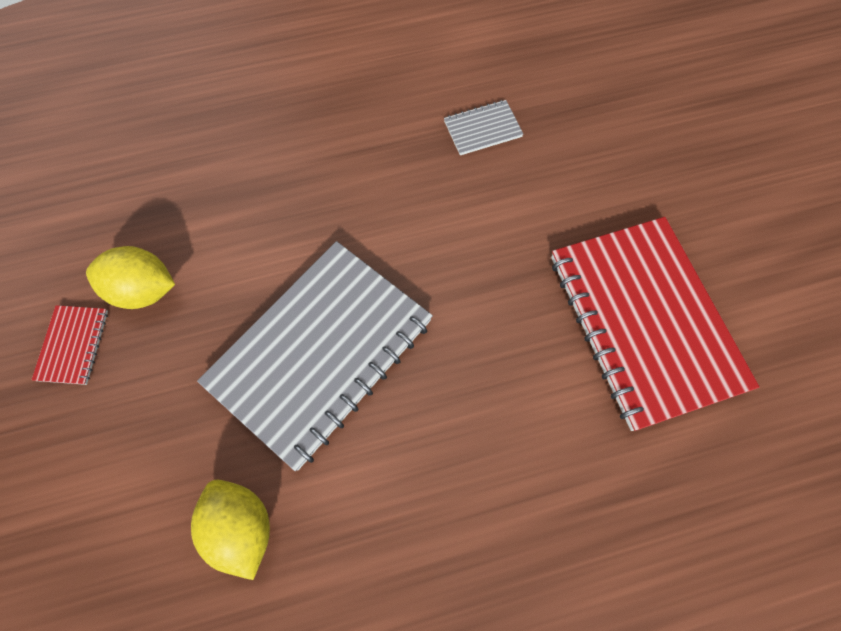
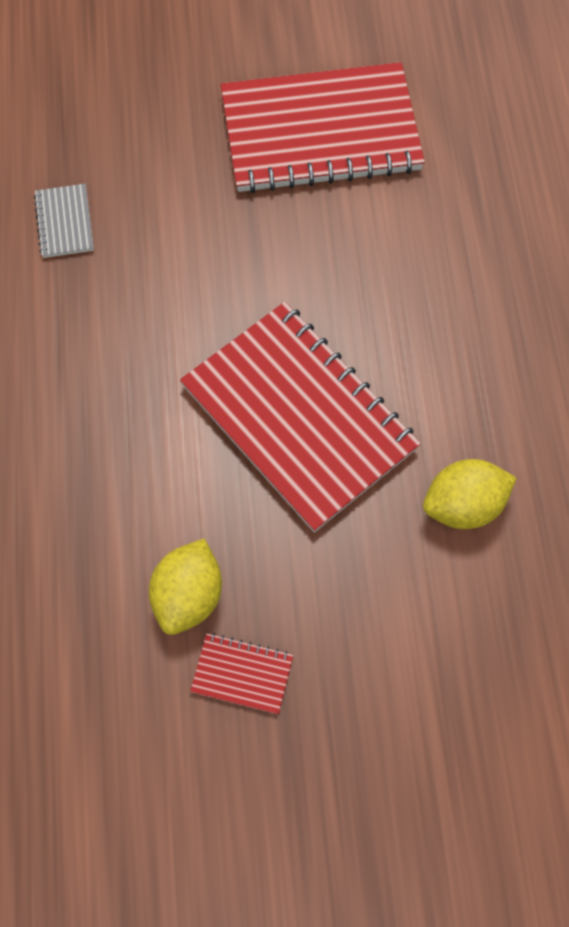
camera: 80 degrees left, 0 degrees up
grey notebook [197,241,433,471] -> red notebook [180,302,421,532]

